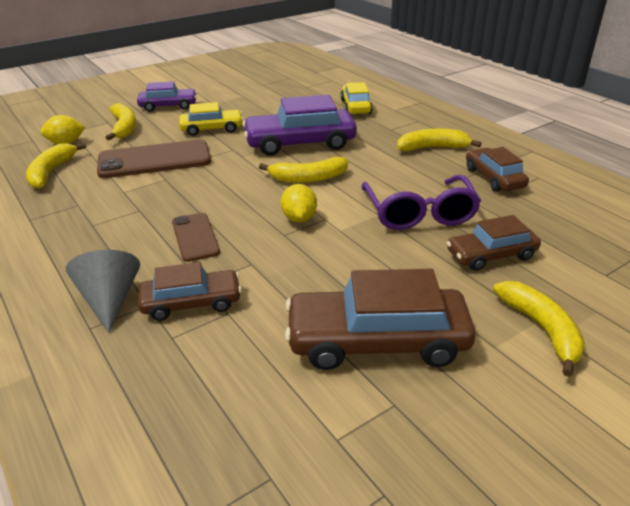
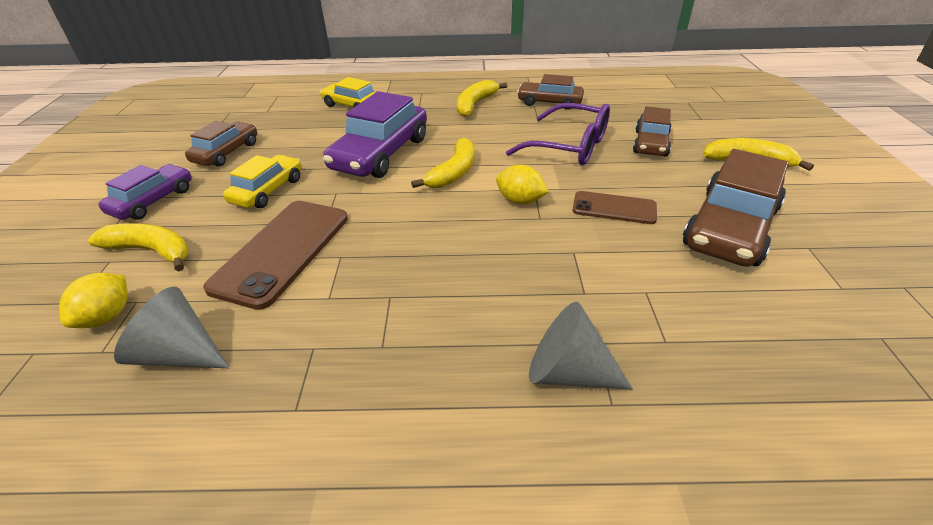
camera: 55 degrees left, 5 degrees up
yellow banana [26,143,86,189] -> grey cone [114,287,229,368]
brown car [138,262,242,321] -> brown car moved to [185,121,257,167]
brown phone [172,213,220,262] -> brown phone moved to [573,191,657,224]

